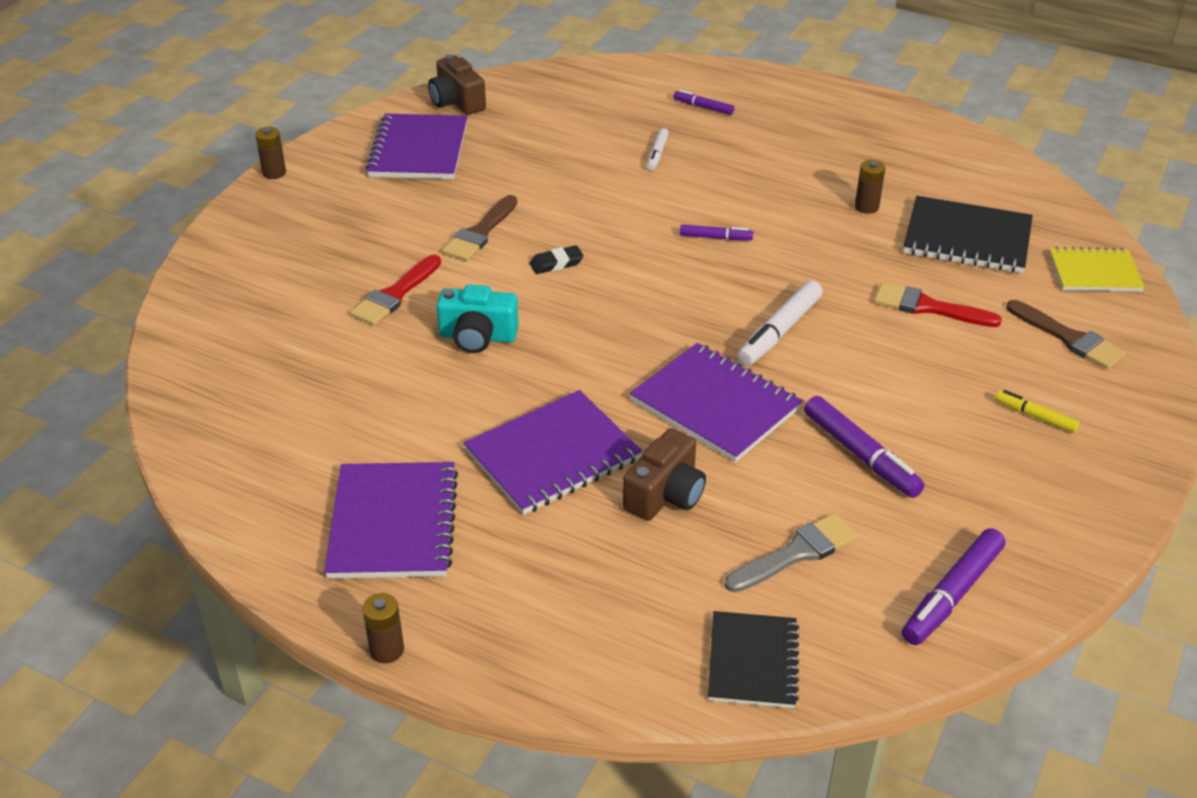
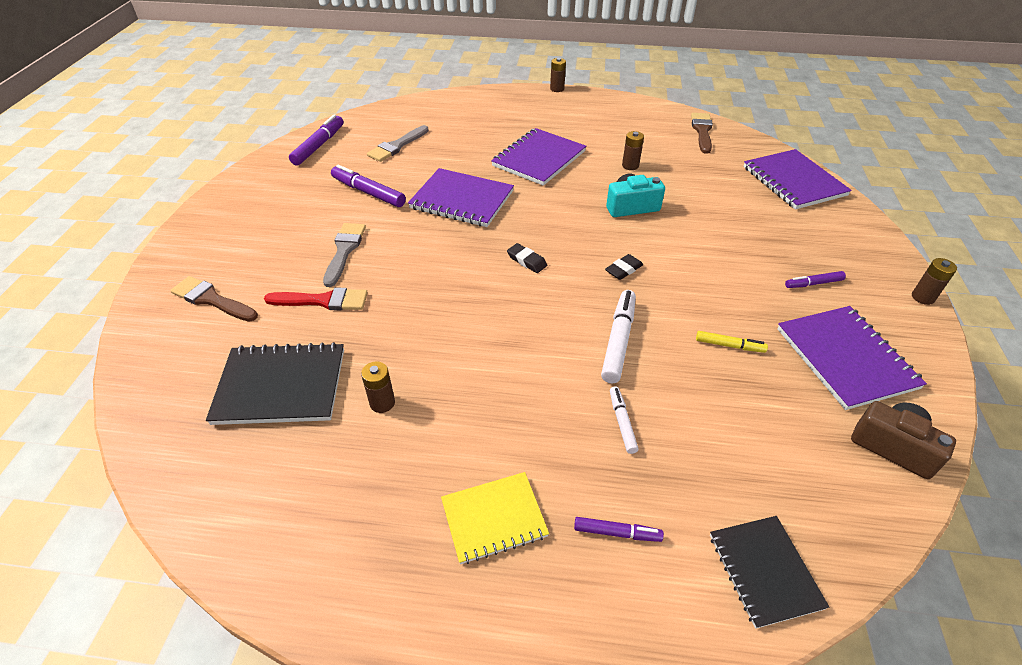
camera: 160 degrees right, 5 degrees up
purple notebook [324,462,458,579] -> purple notebook moved to [743,149,852,209]
red brush [350,255,441,326] -> none
brown brush [442,195,517,261] -> brown brush moved to [691,113,713,154]
brown camera [623,428,706,521] -> none
purple marker [680,224,753,240] -> purple marker moved to [785,271,846,288]
black notebook [708,611,799,708] -> black notebook moved to [710,516,829,629]
white marker [737,280,823,366] -> white marker moved to [601,290,636,383]
yellow marker [995,390,1080,433] -> yellow marker moved to [696,331,768,353]
yellow notebook [1049,247,1145,292] -> yellow notebook moved to [441,472,549,564]
none -> grey brush [323,223,366,287]
none -> black eraser [507,243,547,273]
none -> brown battery [622,131,644,170]

